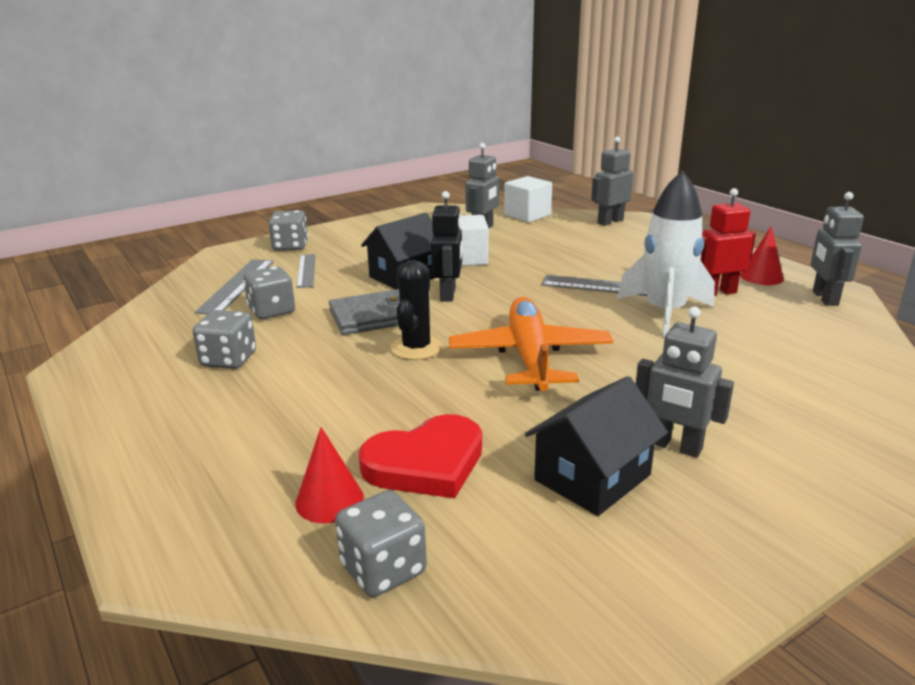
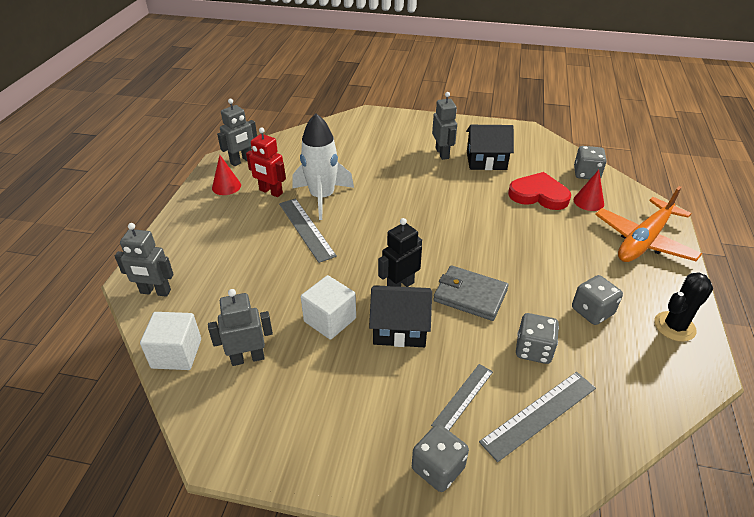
camera: 135 degrees left, 15 degrees up
black cactus [391,260,442,360] -> black cactus moved to [654,272,713,342]
orange plane [449,297,613,391] -> orange plane moved to [595,186,702,262]

